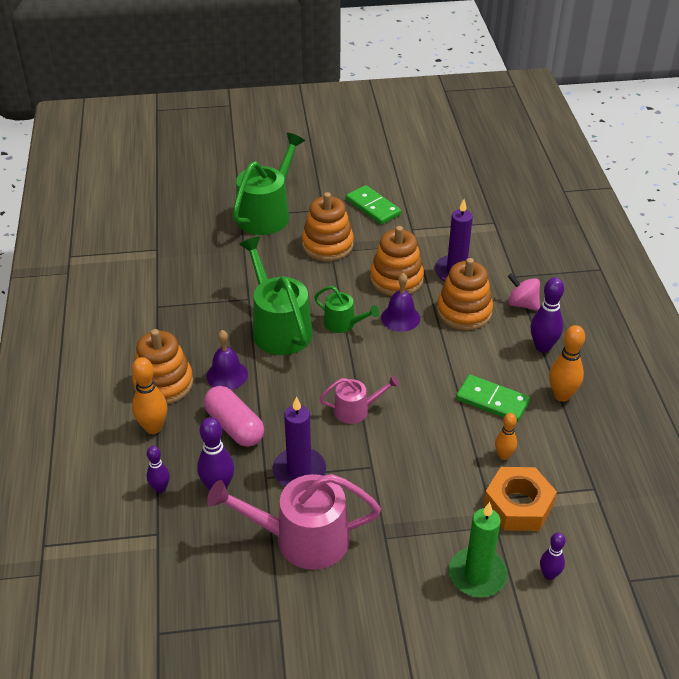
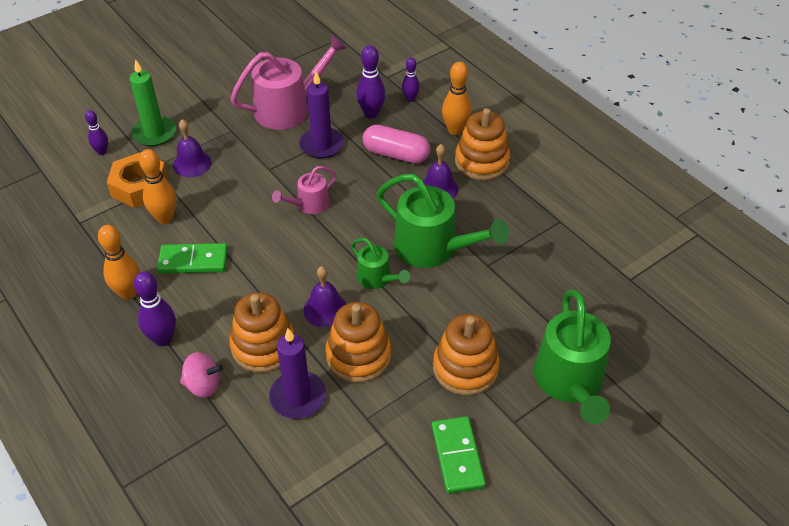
camera: 150 degrees right, 5 degrees up
green watering can [314,286,380,333] -> green watering can turned 135 degrees counterclockwise [351,238,410,289]
green domino [346,185,401,225] -> green domino turned 60 degrees clockwise [432,416,486,494]
orange bowling pin [495,413,517,460] -> orange bowling pin [139,149,176,224], size x1.60
none -> purple bell [173,119,212,177]

